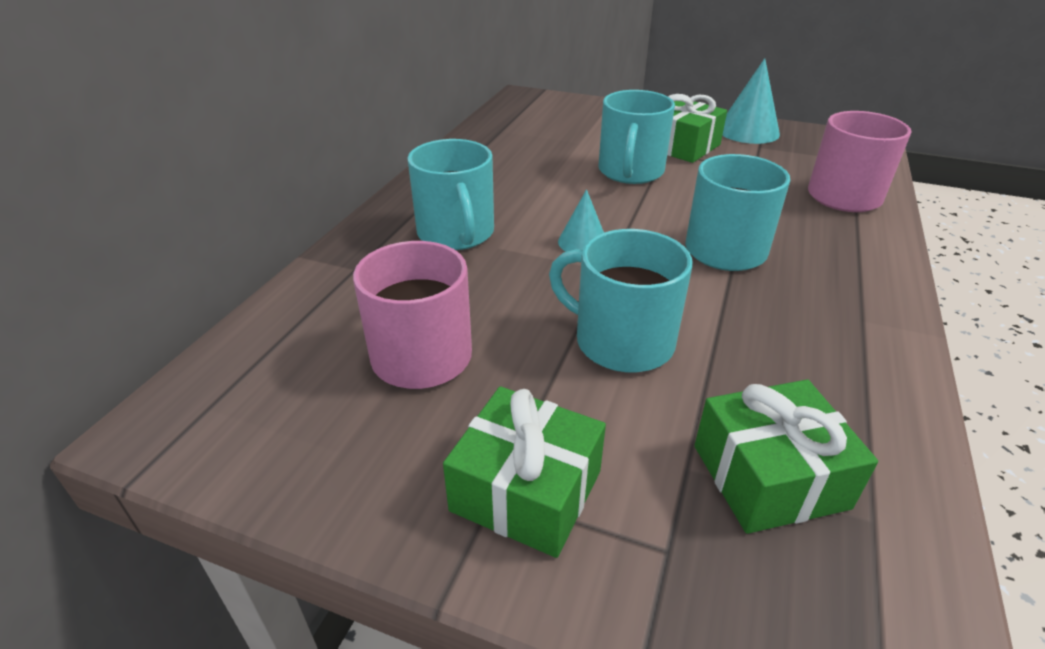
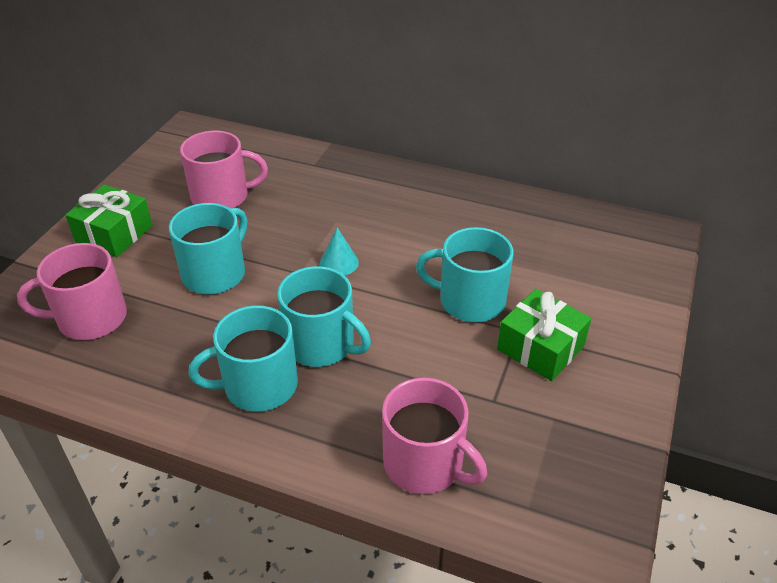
camera: 90 degrees right, 5 degrees up
turquoise mug [407,139,494,250] -> turquoise mug moved to [188,305,298,412]
green gift [694,380,878,534] -> pink mug [17,243,127,340]
turquoise cone [722,58,780,144] -> none

